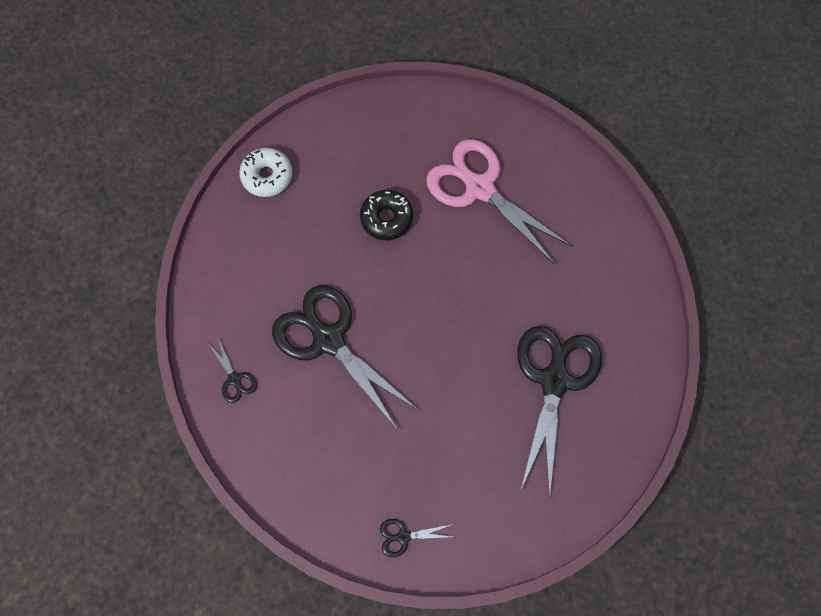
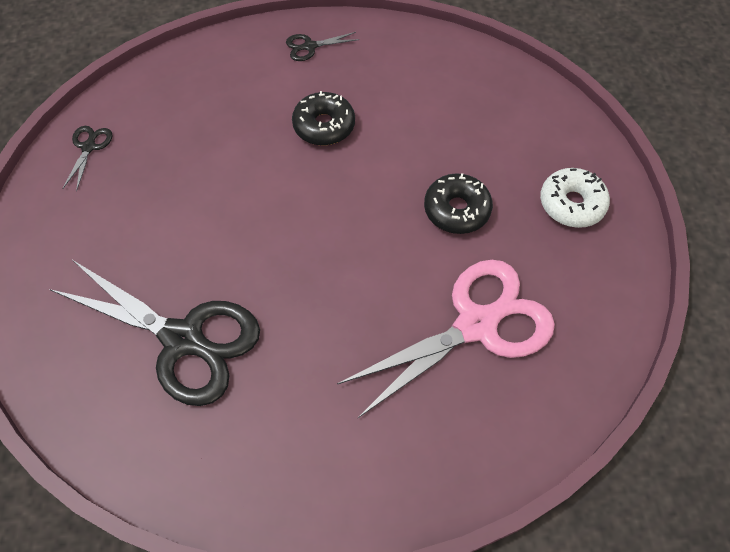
camera: 105 degrees right, 10 degrees down
white donut [239,148,292,197] -> white donut moved to [540,168,610,228]
black scissors [272,285,418,429] -> black donut [292,91,355,145]

